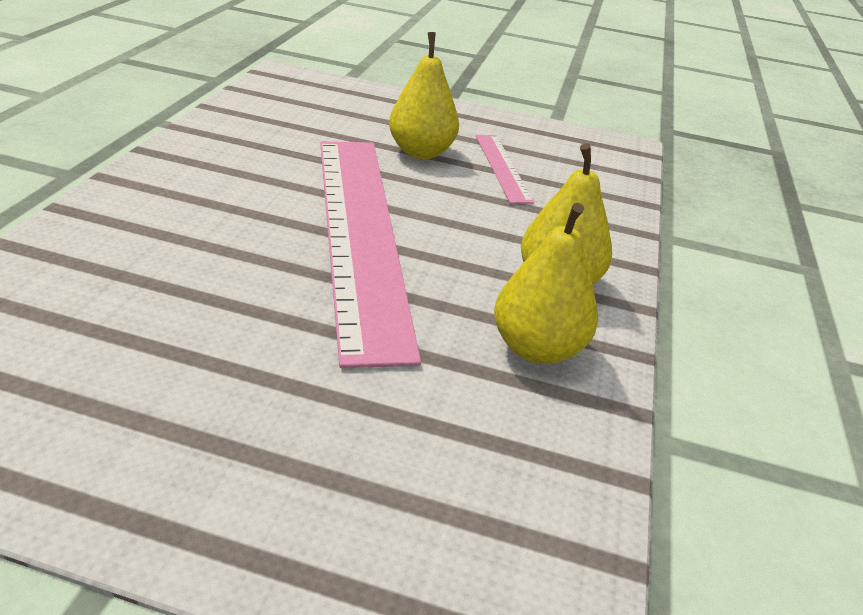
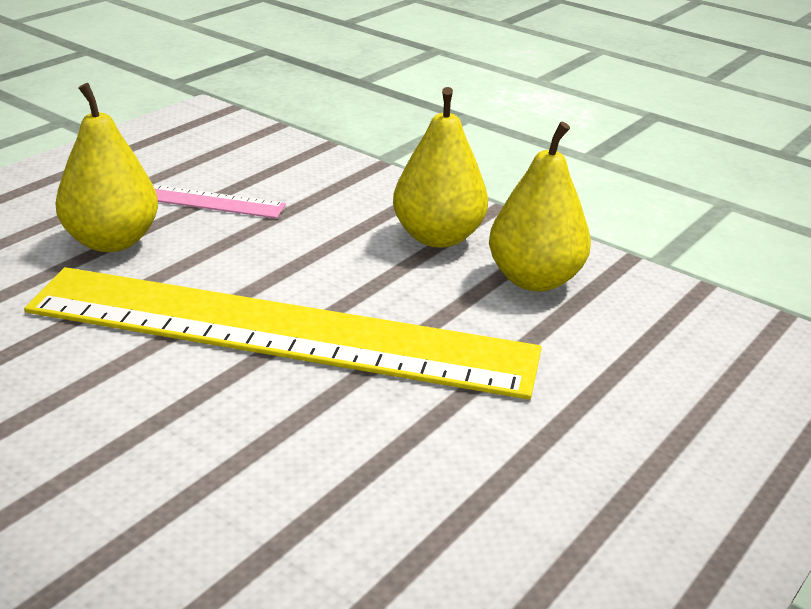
camera: 65 degrees left, 5 degrees down
pink ruler [320,141,421,368] -> yellow ruler [24,267,542,400]

